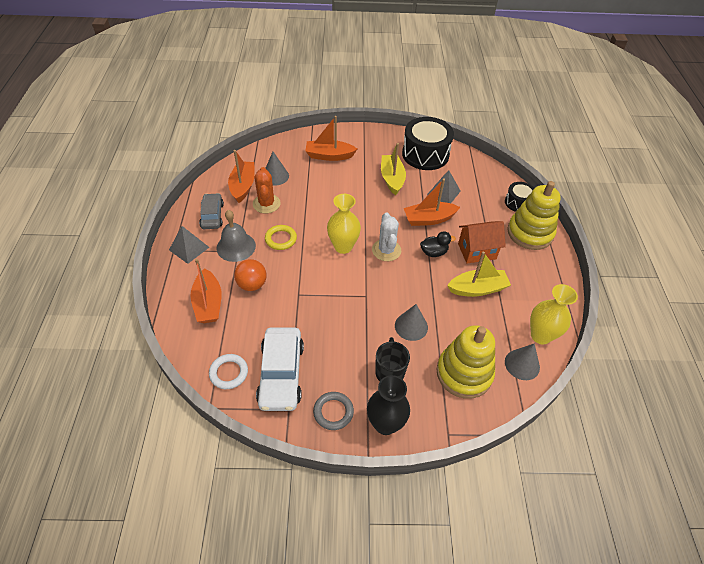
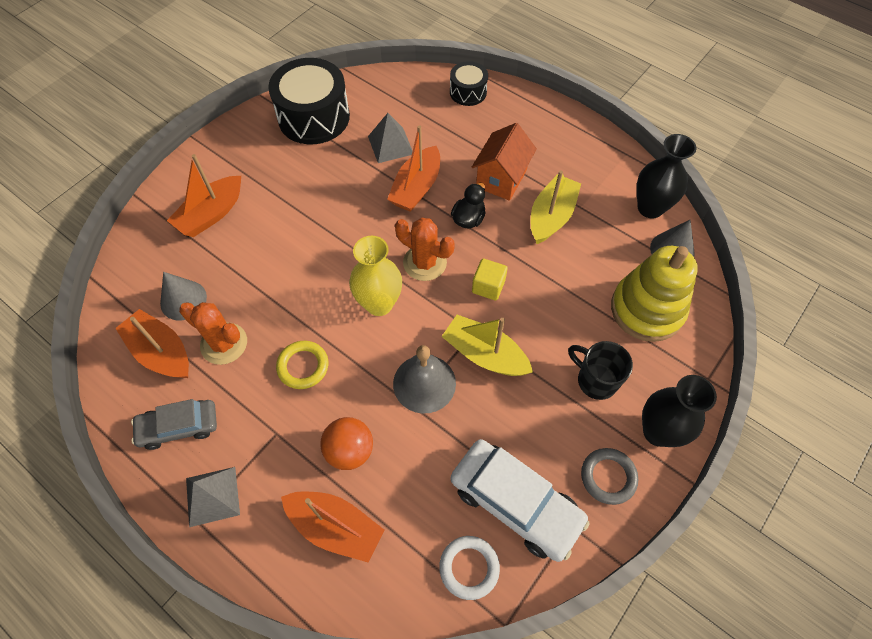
camera: 50 degrees left, 10 degrees up
grey car [199,193,224,229] -> grey car turned 45 degrees counterclockwise [131,399,217,450]
grey bell [217,210,256,262] -> grey bell moved to [393,345,456,414]
white cactus [372,212,401,261] -> orange cactus [395,218,455,281]
yellow boat [381,143,406,195] -> yellow boat moved to [441,315,533,376]
grey cone [395,304,428,341] -> none
yellow stacking toy [507,181,561,250] -> none
yellow vase [530,284,578,344] -> black vase [637,134,696,218]
none -> yellow cube [472,258,508,301]

